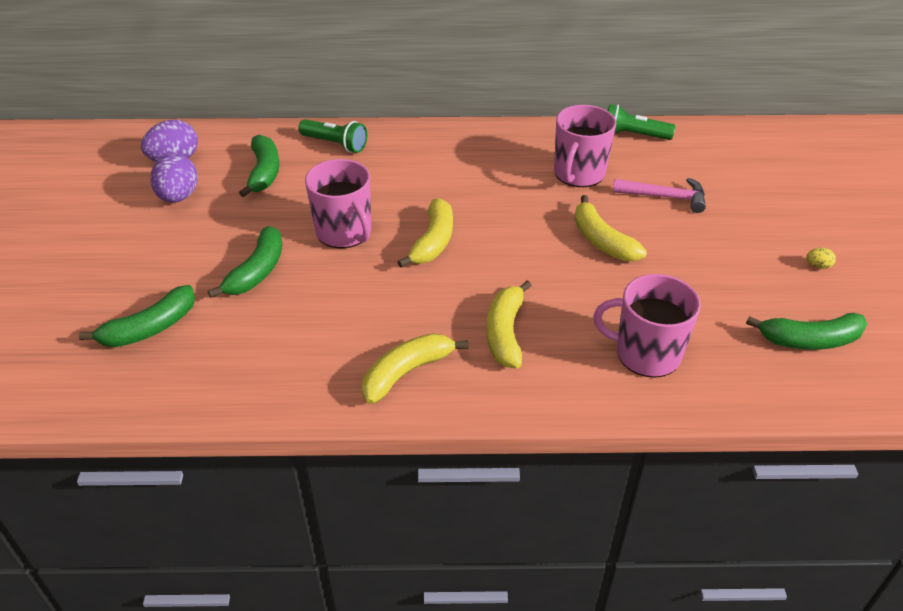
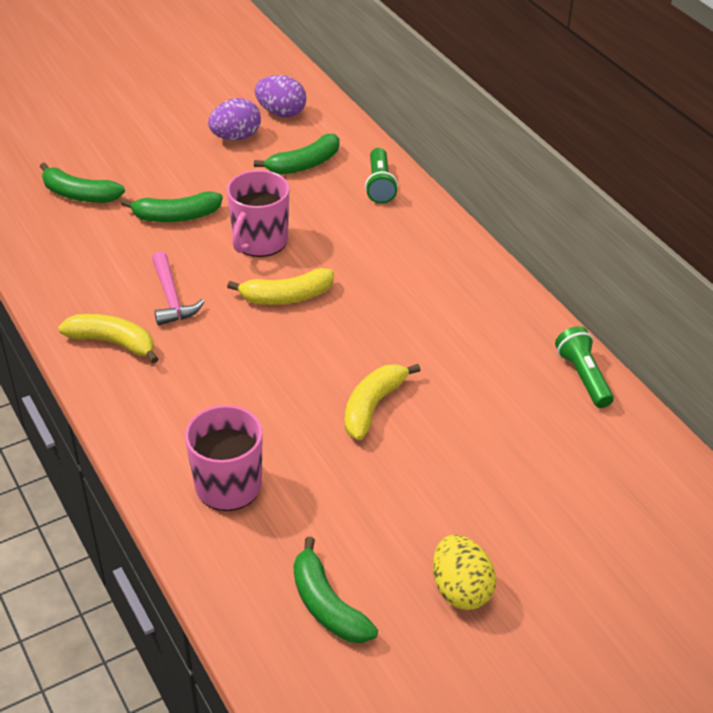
camera: 60 degrees right, 0 degrees up
yellow banana [487,280,532,368] -> none
pink mug [554,105,616,187] -> none
pink hammer [613,178,706,213] -> pink hammer moved to [152,251,205,325]
yellow egg [806,248,836,269] -> yellow egg [433,535,496,610], size x2.31

